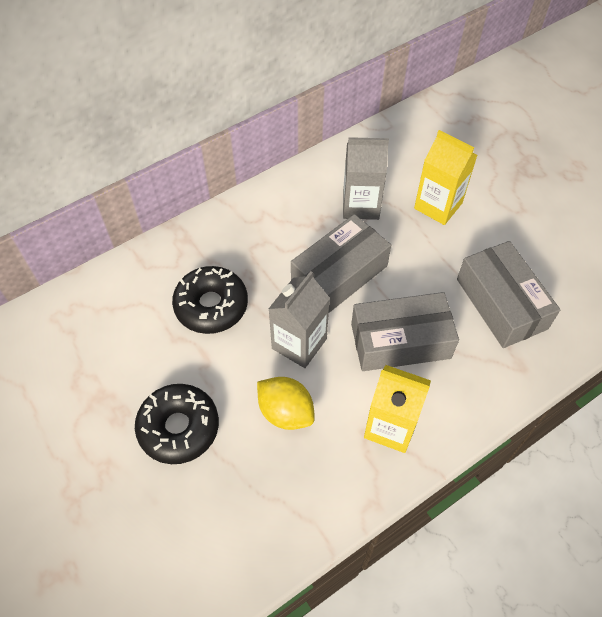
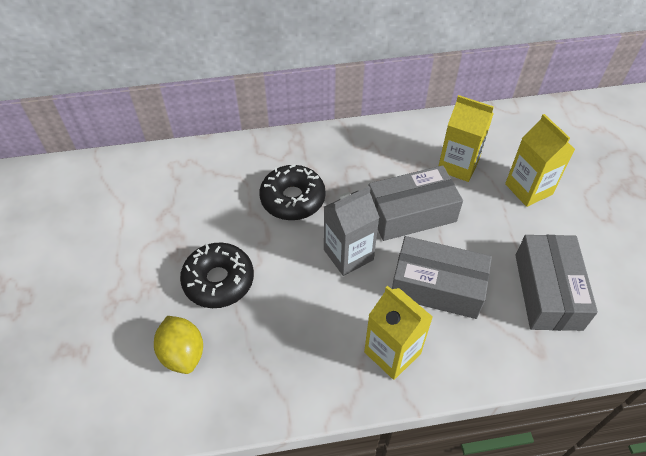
camera: 25 degrees right, 5 degrees down
yellow lemon [257,377,315,430] -> yellow lemon moved to [154,316,203,374]
grey carton [343,137,389,220] -> yellow carton [439,95,494,182]

